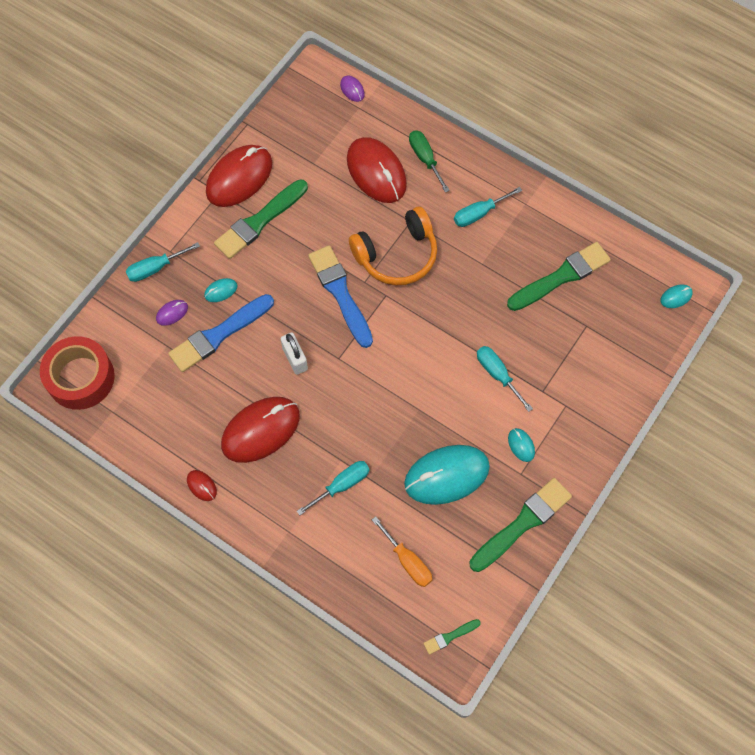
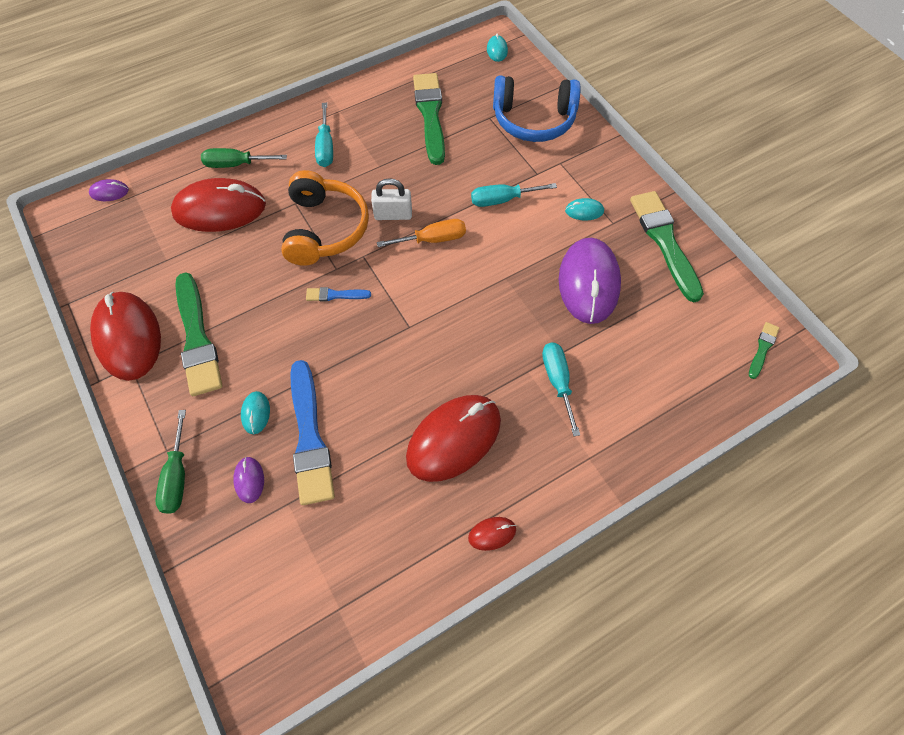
camera: 65 degrees left, 5 degrees down
red tape [40,336,115,410] -> none
turquoise screwdriver [126,242,200,282] -> green screwdriver [155,410,186,514]
red mouse [221,397,300,463] -> red mouse turned 60 degrees clockwise [406,395,501,482]
white padlock [280,332,308,375] -> white padlock moved to [371,178,412,220]
blue brush [308,245,373,348] -> blue brush [306,287,371,301], size x0.47
orange screwdriver [372,516,432,587] -> orange screwdriver moved to [377,219,466,247]
turquoise mouse [404,445,490,505] -> purple mouse [559,238,621,324]
green brush [423,619,481,655] -> green brush turned 150 degrees counterclockwise [749,322,779,379]
none -> blue headphones [493,76,581,142]

